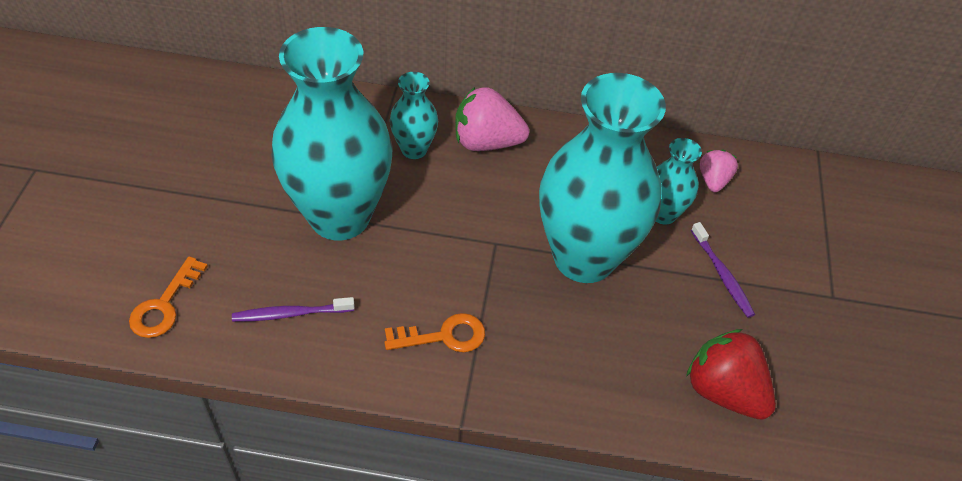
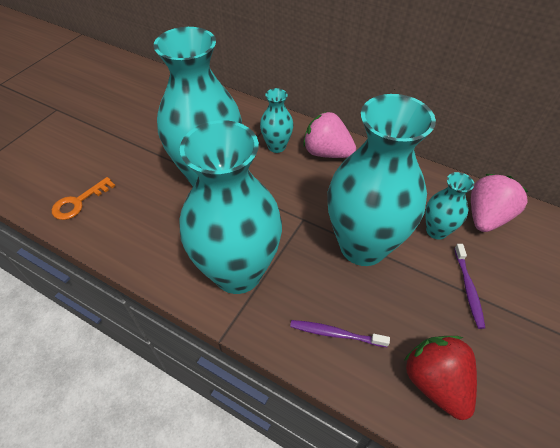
camera: 25 degrees right, 0 degrees up
purple toothbrush [232,297,355,322] -> purple toothbrush moved to [290,320,390,347]
orange key [384,313,485,352] -> turquoise vase [179,120,282,294]
pink strawberry [700,150,738,192] -> pink strawberry [471,174,529,232], size x1.74

